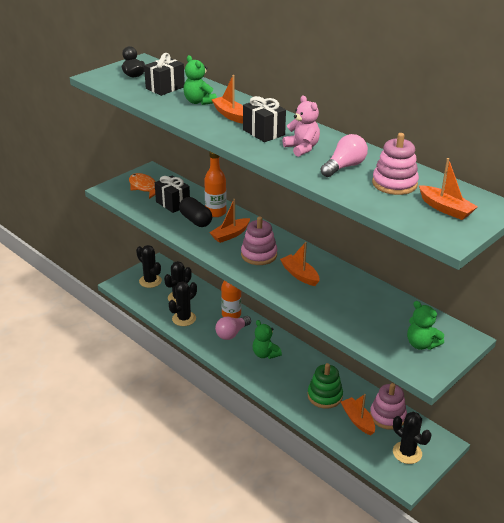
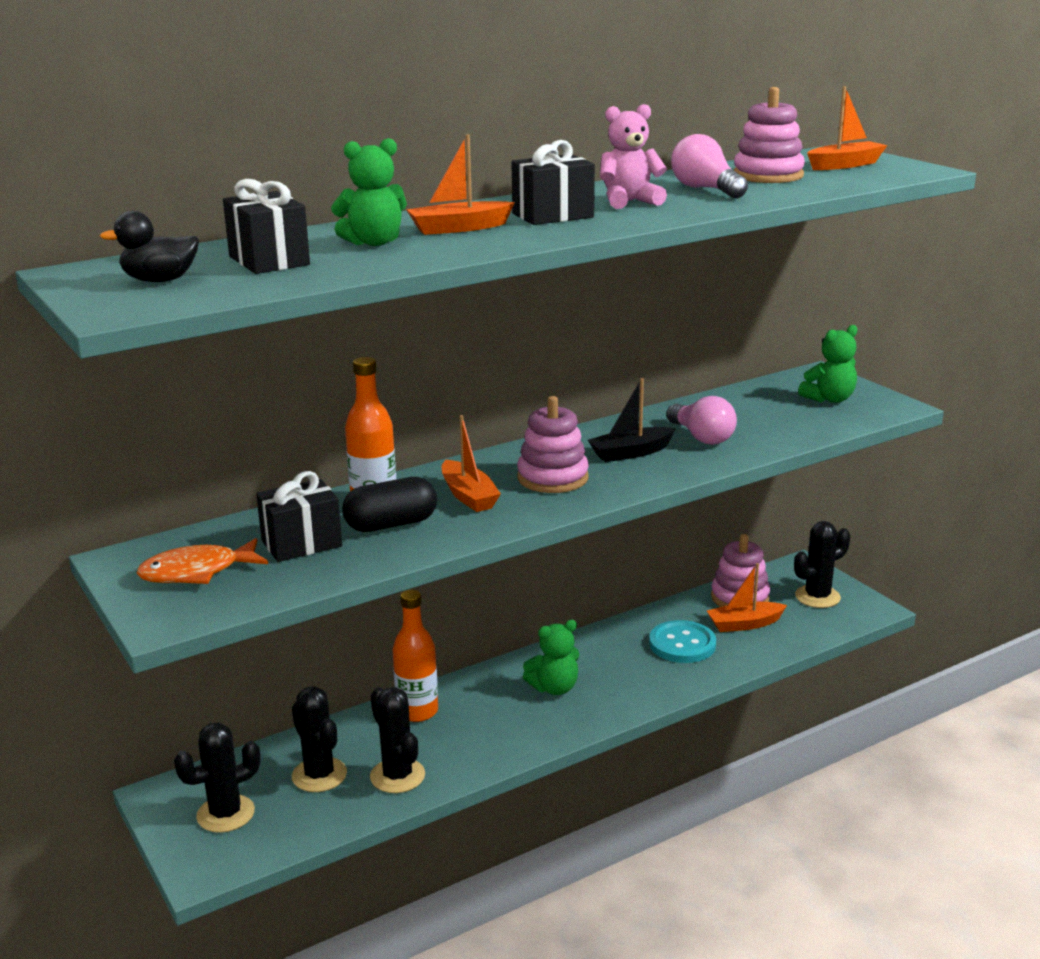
camera: 75 degrees left, 10 degrees down
pink light bulb [215,316,251,340] -> pink light bulb moved to [666,396,737,445]
orange boat [280,242,319,286] -> black boat [588,378,676,462]
green stacking toy [308,363,343,409] -> turquoise button [649,620,716,663]

